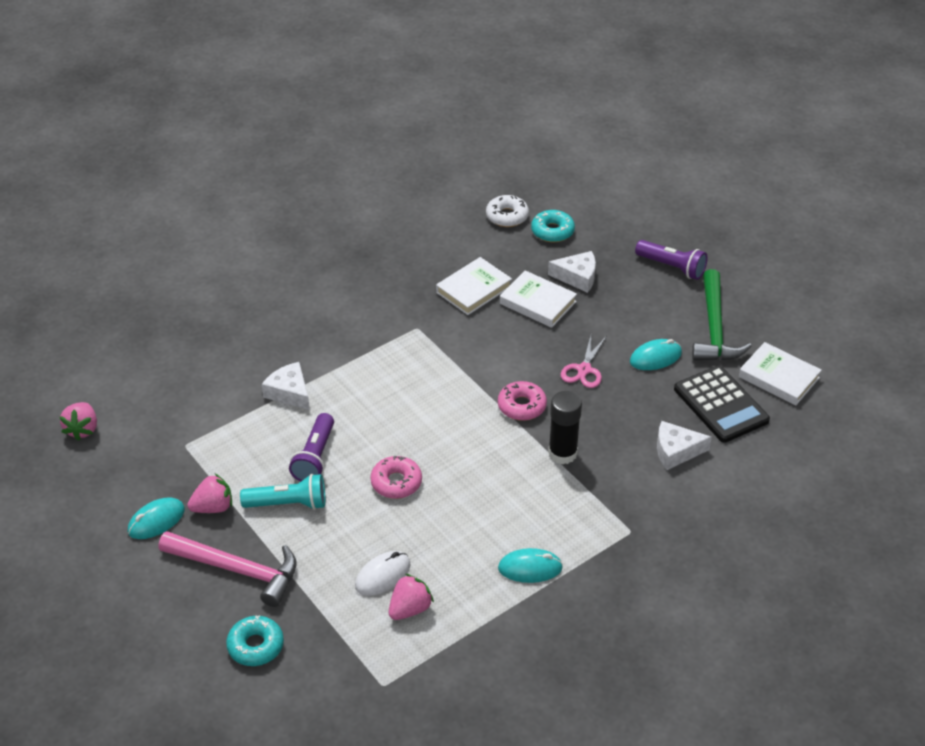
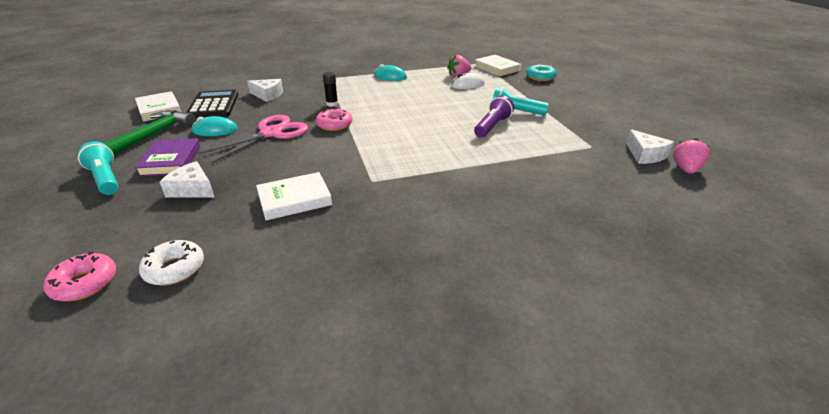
camera: 160 degrees left, 10 degrees down
turquoise mouse [128,497,185,539] -> none
pink hammer [159,531,297,607] -> none
pink strawberry [187,474,232,513] -> none
white cheese [262,362,310,410] -> white cheese moved to [626,129,674,164]
pink donut [370,456,422,499] -> pink donut moved to [43,252,116,301]
white book [500,270,577,328] -> white book moved to [474,55,521,76]
turquoise donut [531,210,575,242] -> none
black glue stick [548,391,582,464] -> black glue stick [323,72,338,107], size x0.62
pink scissors [561,336,607,388] -> pink scissors [198,115,308,163], size x1.71
purple flashlight [635,240,708,280] -> turquoise flashlight [78,141,118,195]
none -> purple book [134,138,200,177]

